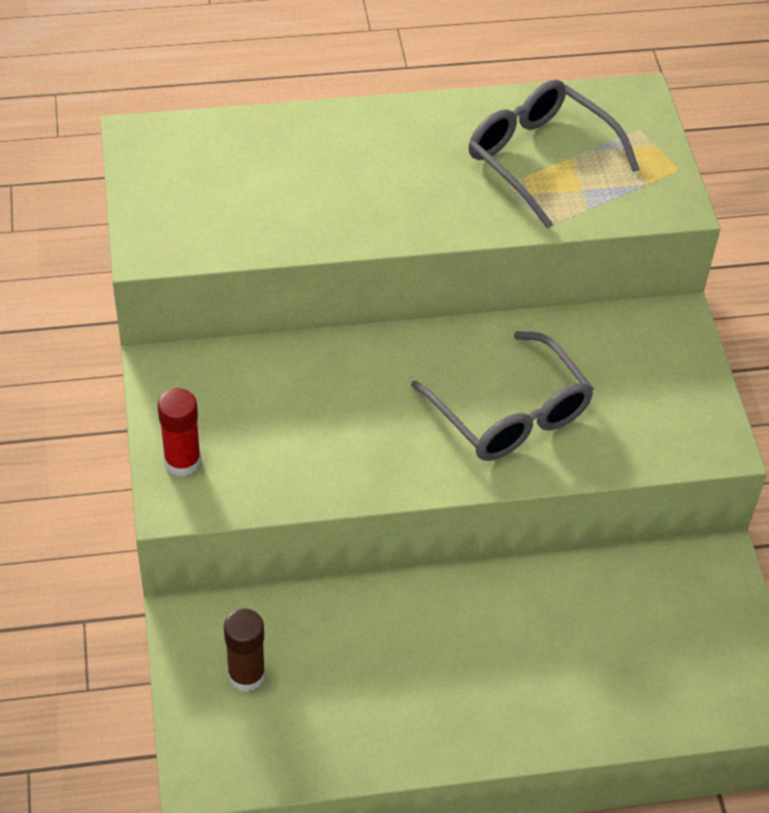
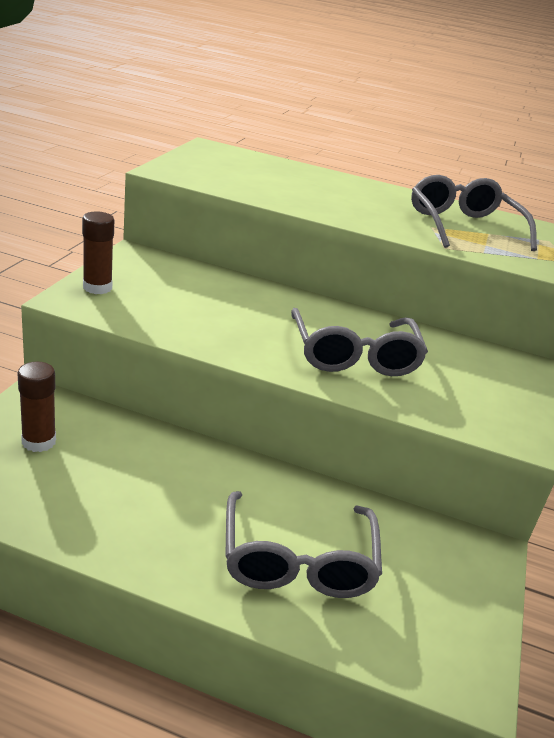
camera: 25 degrees right, 20 degrees down
red glue stick [157,388,201,477] -> brown glue stick [82,211,114,294]
none -> grey glasses [225,491,382,598]

